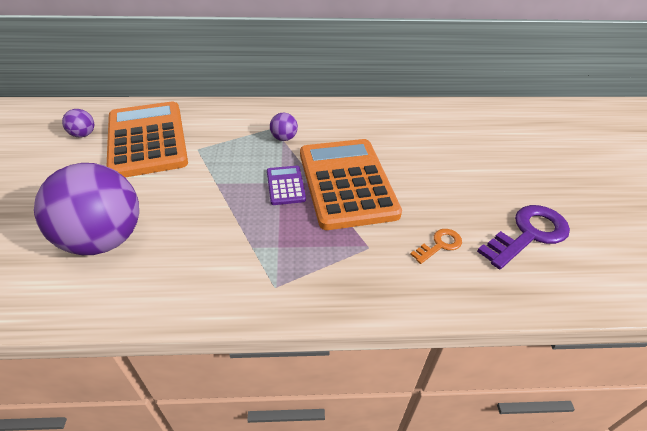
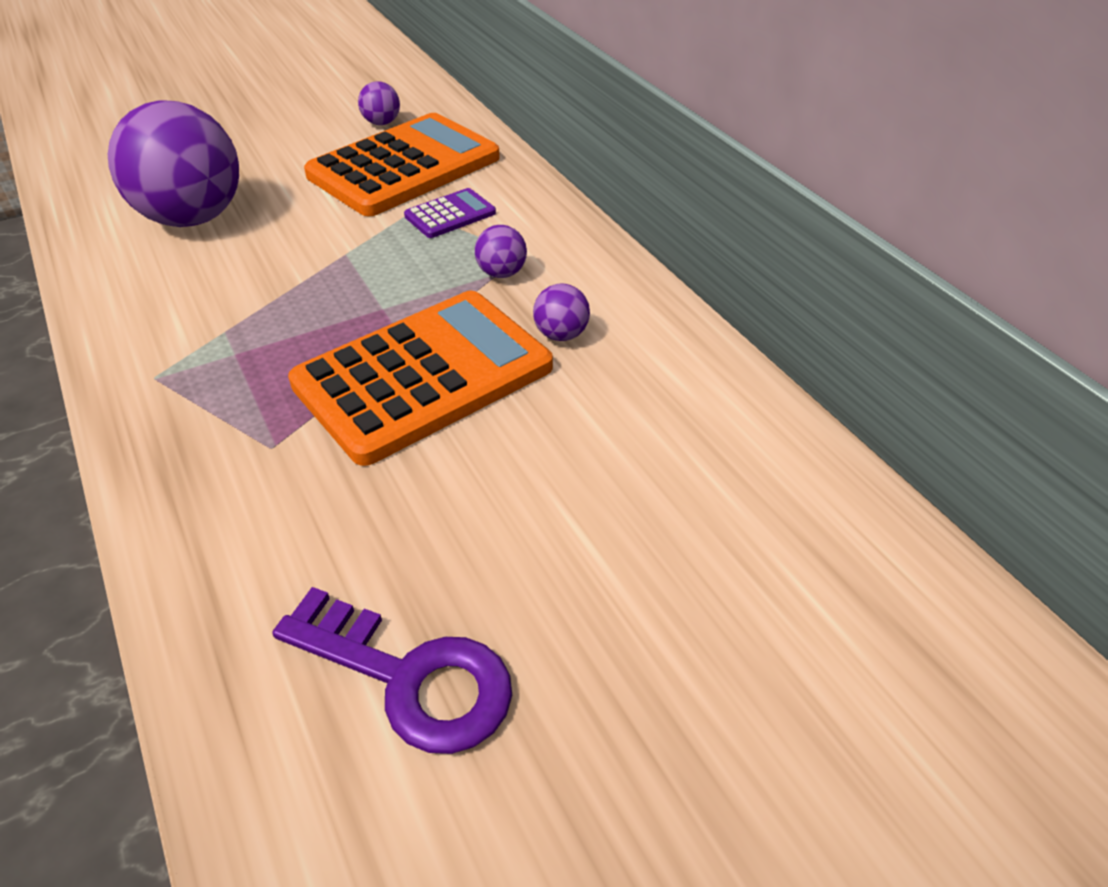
camera: 65 degrees right, 0 degrees up
purple calculator [267,166,306,205] -> purple calculator moved to [404,188,496,238]
orange key [410,229,462,264] -> none
none -> purple ball [533,283,590,341]

